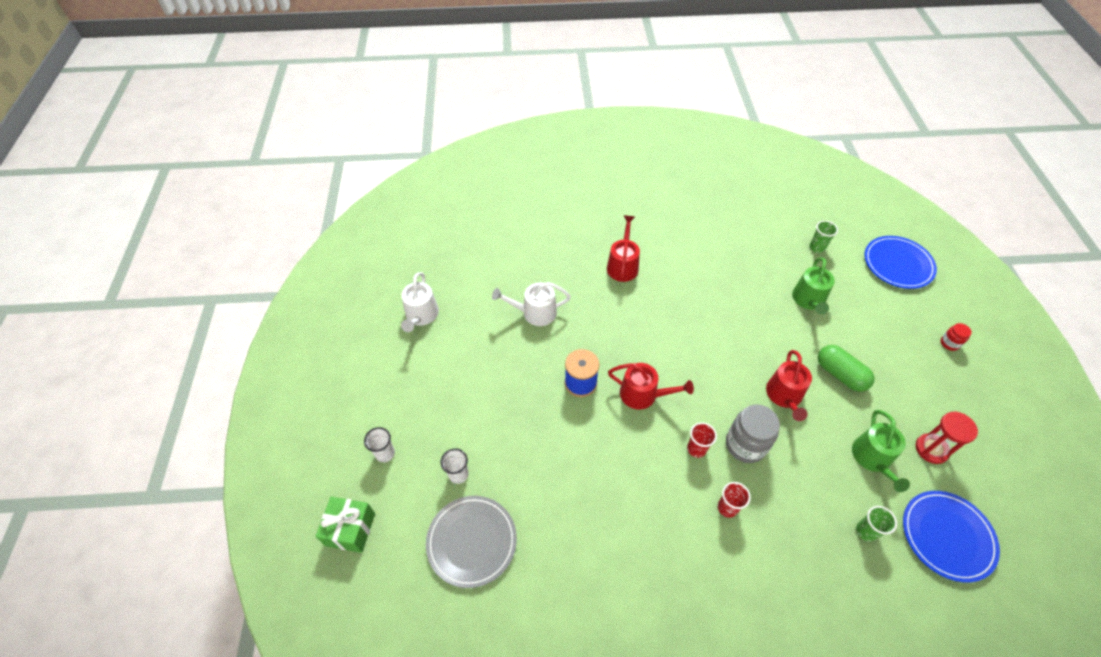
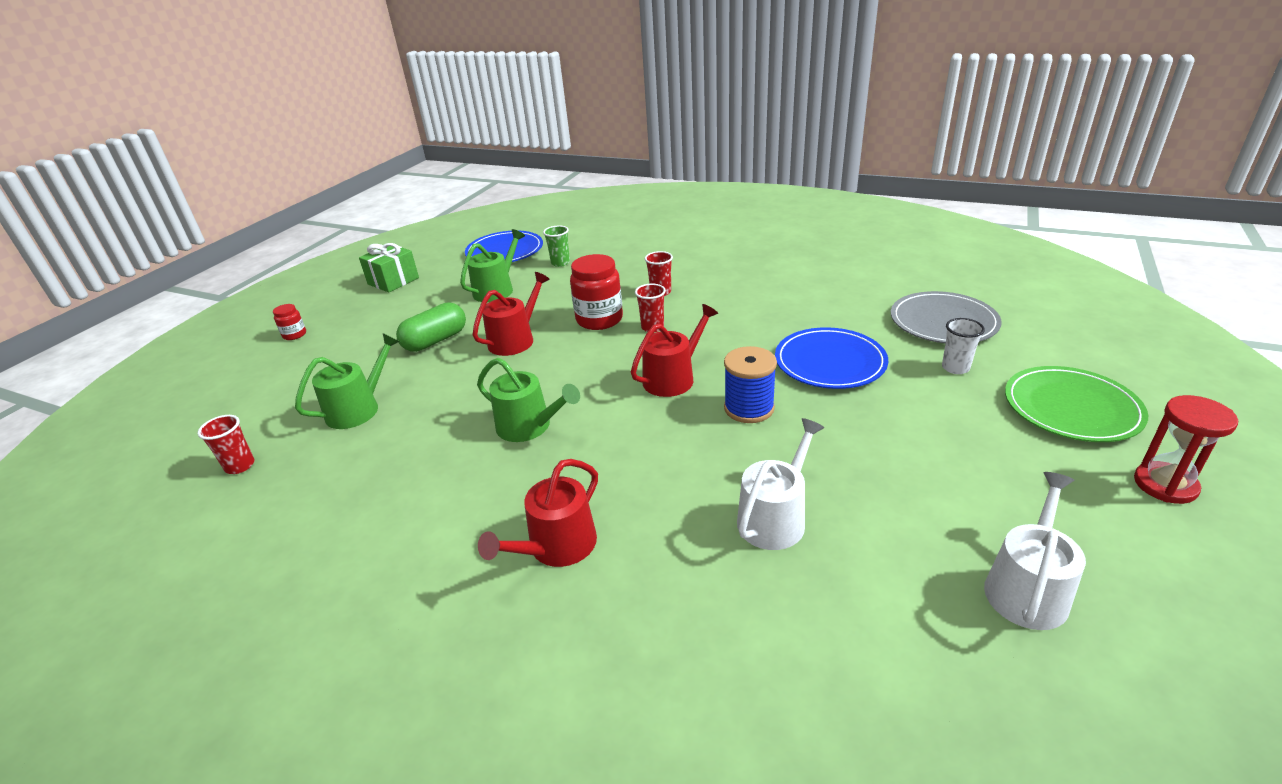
camera: 150 degrees left, 20 degrees down
green gift [315,496,375,553] -> green gift moved to [359,243,419,293]
white cup [364,427,395,462] -> green plate [1005,366,1148,442]
white watering can [492,282,571,326] -> white watering can turned 75 degrees counterclockwise [737,418,824,550]
red watering can [608,363,694,409] -> red watering can turned 90 degrees clockwise [631,304,718,397]
grey jar [726,404,780,463] -> red jar [570,254,623,330]
green cup [810,221,838,253] -> red cup [198,415,255,474]
green capsule [818,345,875,392] -> green capsule turned 60 degrees clockwise [396,302,466,352]
blue plate [864,236,937,289] -> blue plate moved to [775,327,888,389]
red hourglass [916,411,978,464] -> red hourglass moved to [1134,395,1238,504]
none -> green watering can [477,358,580,442]

